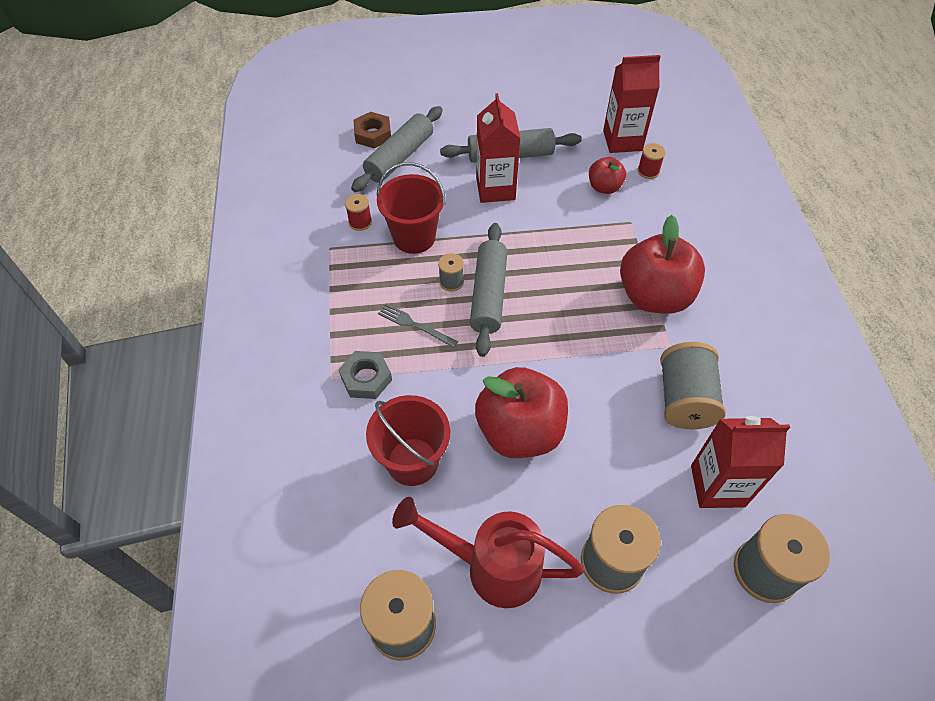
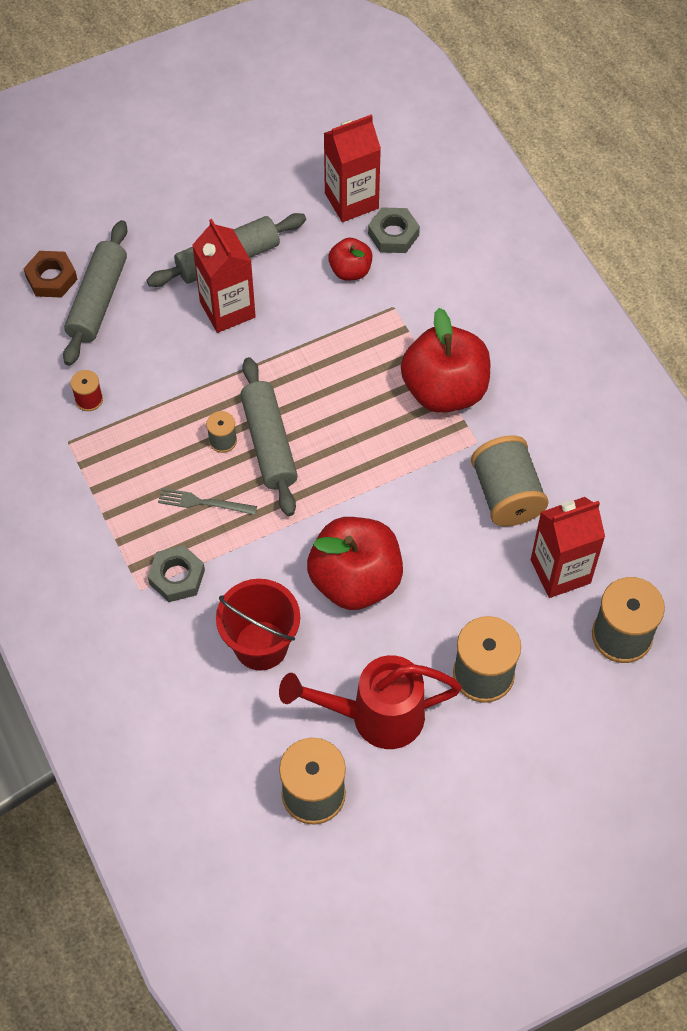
camera: 20 degrees left, 5 degrees up
red bucket [377,162,446,254] -> none
red spool [637,143,666,179] -> grey nut [368,207,420,253]

